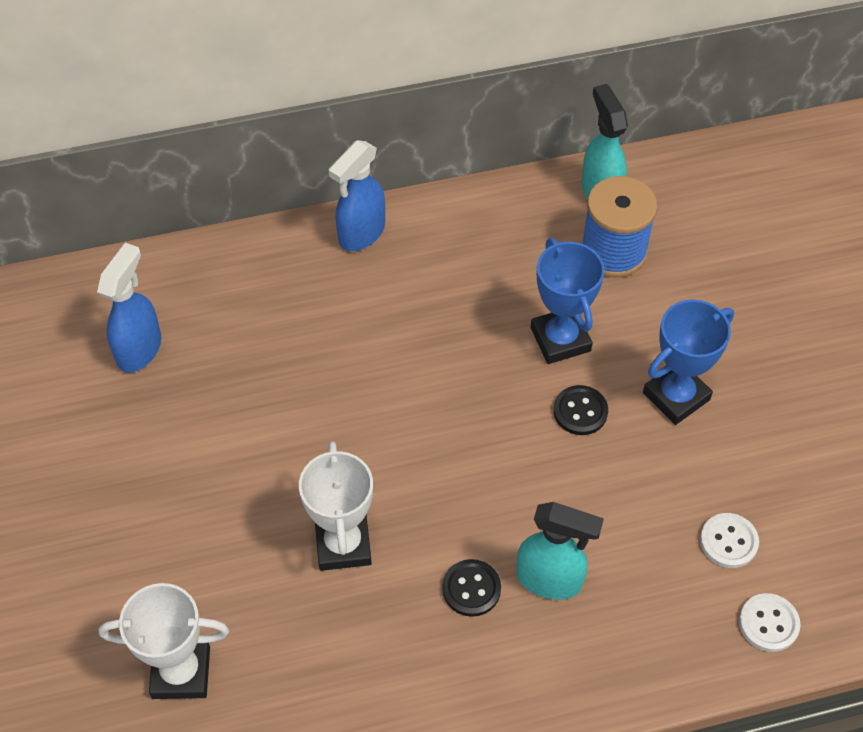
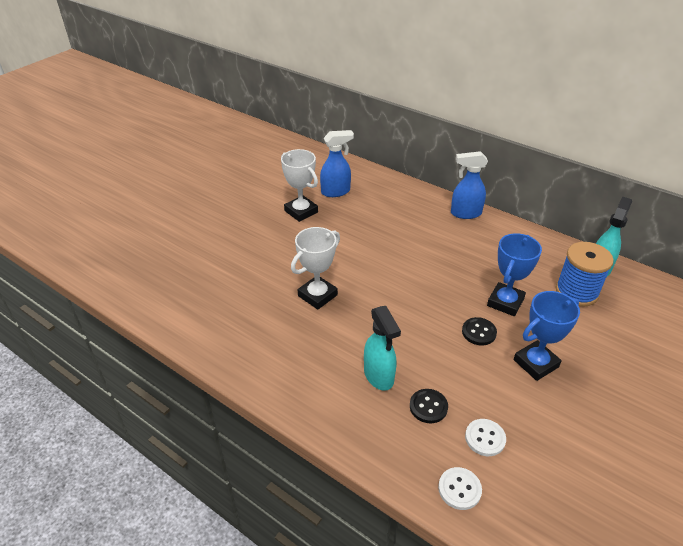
camera: 50 degrees right, 15 degrees down
white trophy [99,583,229,699] -> white trophy moved to [281,149,318,222]
black button [442,559,501,617] -> black button moved to [410,389,448,423]
blue trophy [643,299,734,425] -> blue trophy turned 45 degrees counterclockwise [514,291,580,381]

